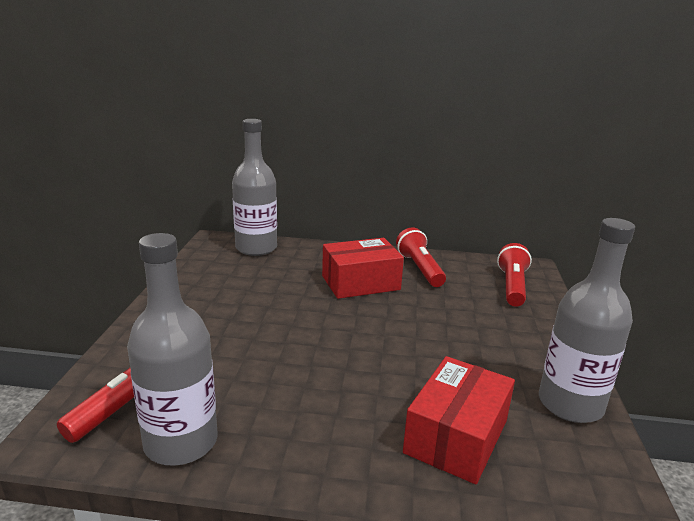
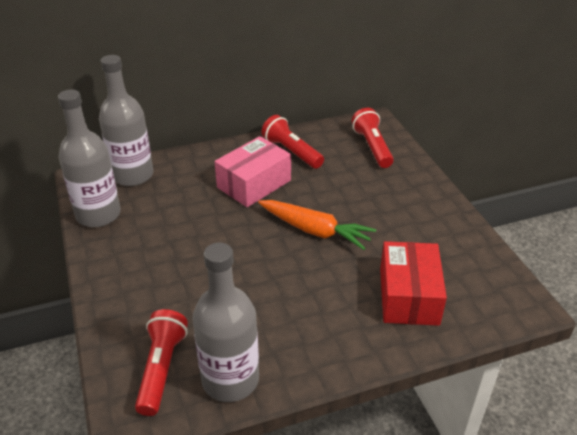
camera: 25 degrees left, 15 degrees up
red box [322,238,404,299] -> pink box [215,136,291,207]
grey bottle [539,218,635,423] -> grey bottle moved to [58,90,121,227]
none -> orange carrot [258,200,376,250]

